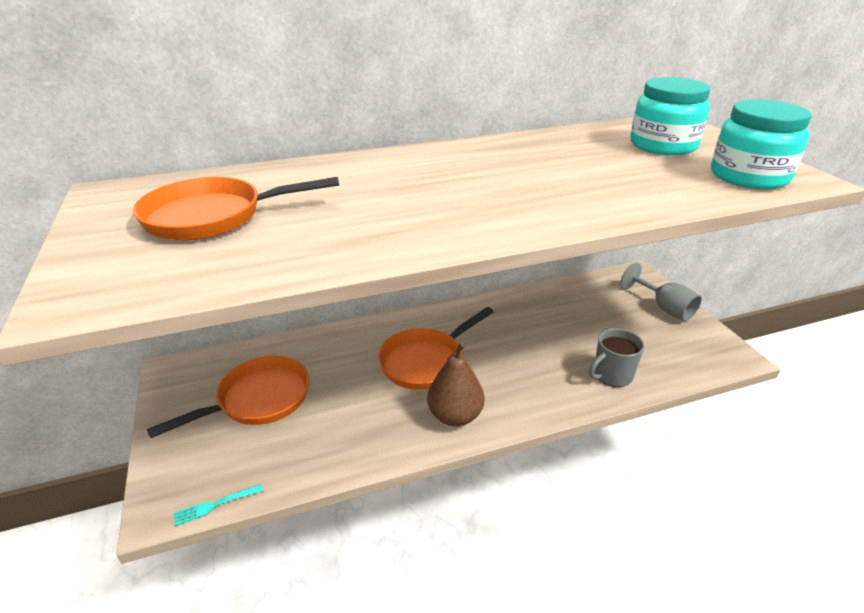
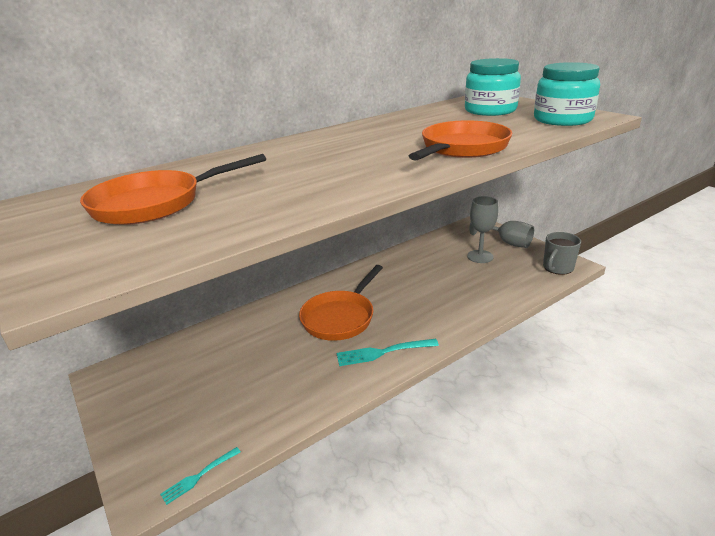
camera: 15 degrees left, 5 degrees down
orange pan [147,356,310,438] -> orange pan moved to [409,120,512,160]
brown pear [427,342,485,426] -> turquoise fork [337,339,439,366]
grey mug [589,328,644,387] -> grey mug moved to [543,232,581,275]
none -> grey goblet [467,196,498,263]

